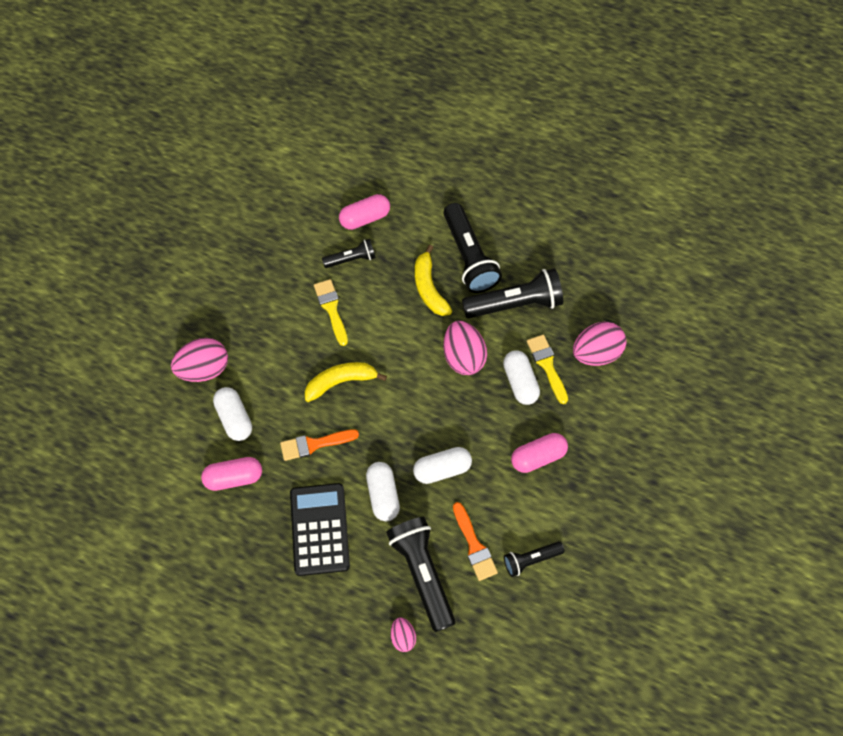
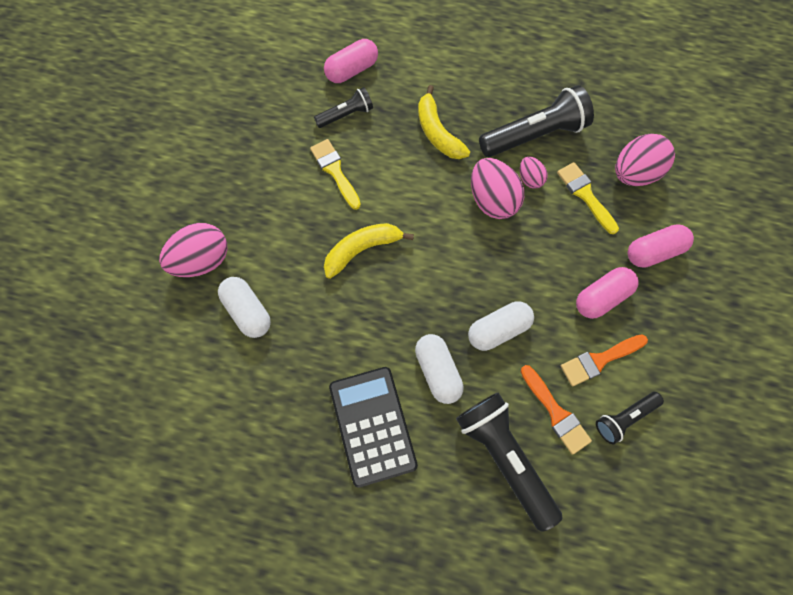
camera: 10 degrees left, 5 degrees up
pink capsule [201,457,262,491] -> pink capsule moved to [628,225,694,268]
orange brush [280,429,359,461] -> orange brush moved to [561,334,648,387]
pink egg [391,617,416,652] -> pink egg moved to [520,157,548,189]
black flashlight [443,203,502,293] -> none
white capsule [503,350,540,405] -> none

